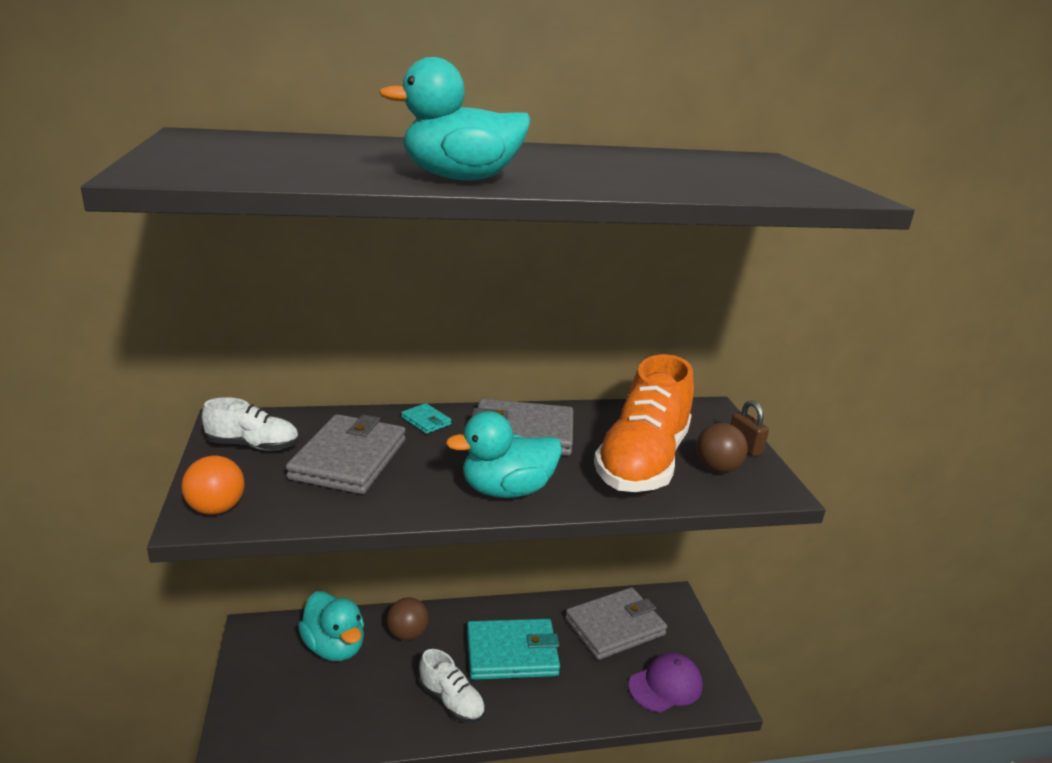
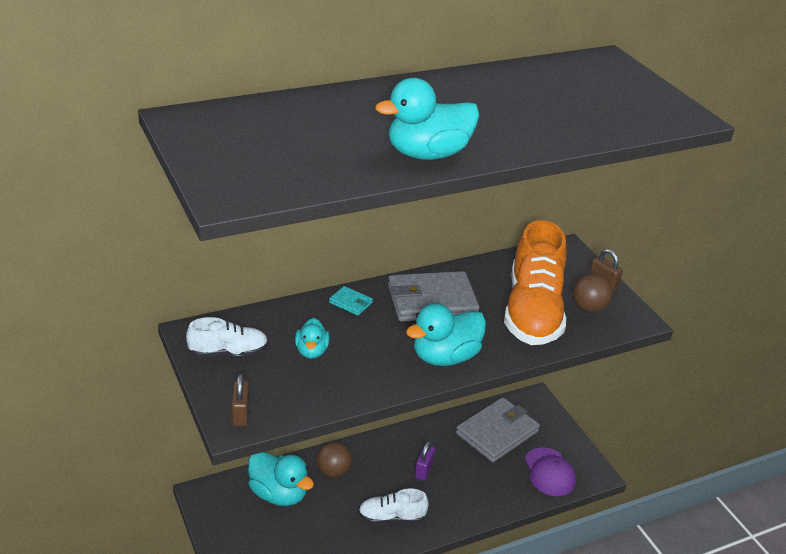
camera: 15 degrees left, 10 degrees up
orange ball [181,455,245,515] -> brown padlock [232,374,250,427]
grey wallet [286,414,405,494] -> turquoise duck [295,318,330,359]
white shoe [419,649,485,723] -> white shoe turned 150 degrees clockwise [358,488,429,524]
turquoise wallet [467,619,560,680] -> purple padlock [415,441,435,481]
purple cap [629,653,703,712] -> purple cap turned 120 degrees clockwise [525,447,576,496]

